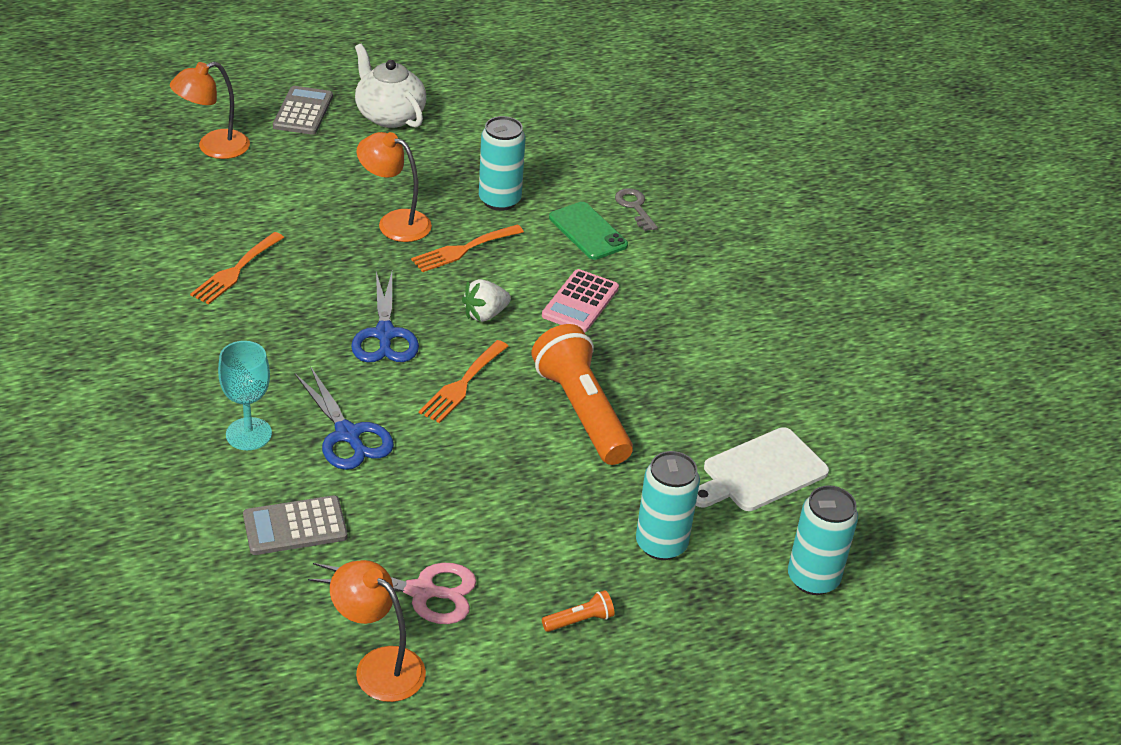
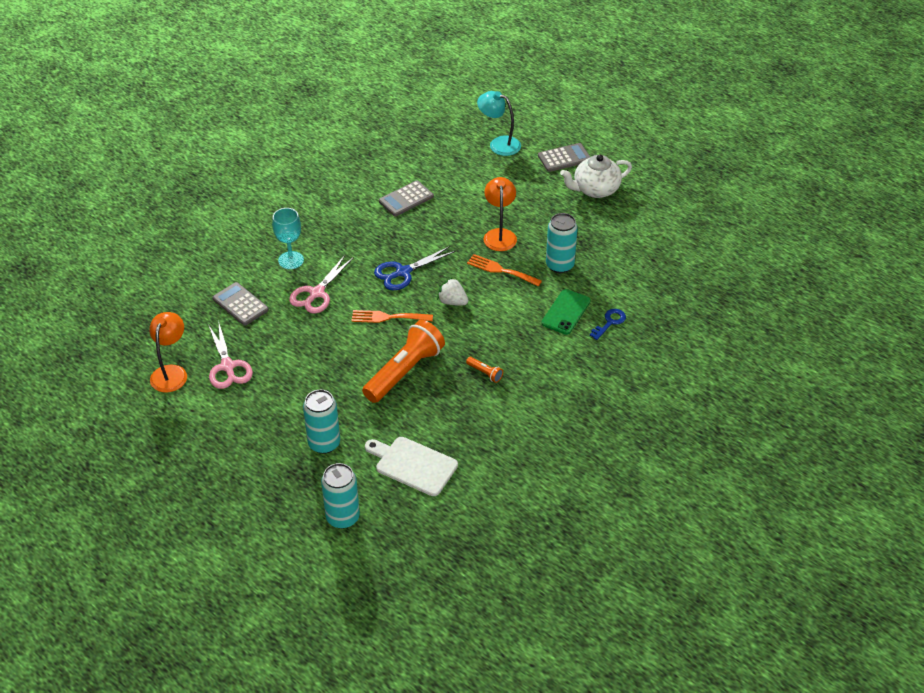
camera: 65 degrees right, 5 degrees up
orange lamp [170,62,250,159] -> turquoise lamp [477,91,521,156]
orange fork [190,232,284,304] -> grey calculator [379,180,434,216]
blue scissors [295,366,394,470] -> pink scissors [289,255,354,314]
white teapot [355,44,426,128] -> white teapot turned 135 degrees counterclockwise [560,155,632,198]
pink calculator [542,269,619,333] -> none
orange flashlight [542,590,615,632] -> orange flashlight moved to [466,357,503,383]
grey key [615,188,658,231] -> blue key [590,309,626,340]

